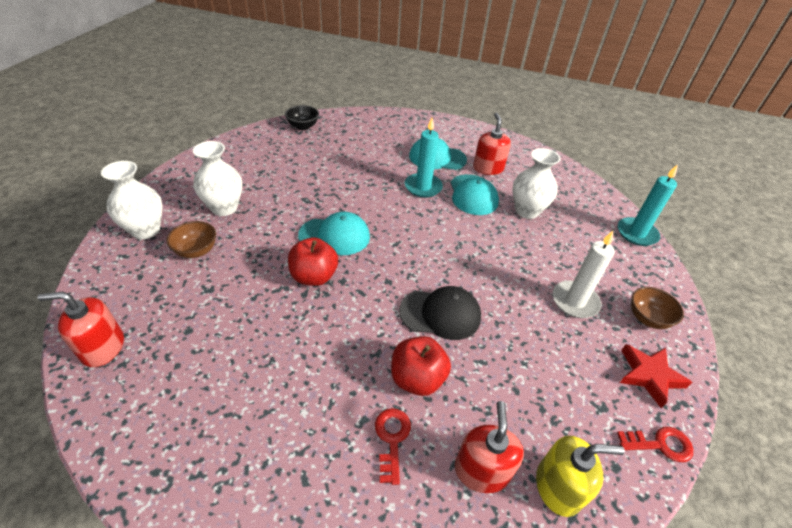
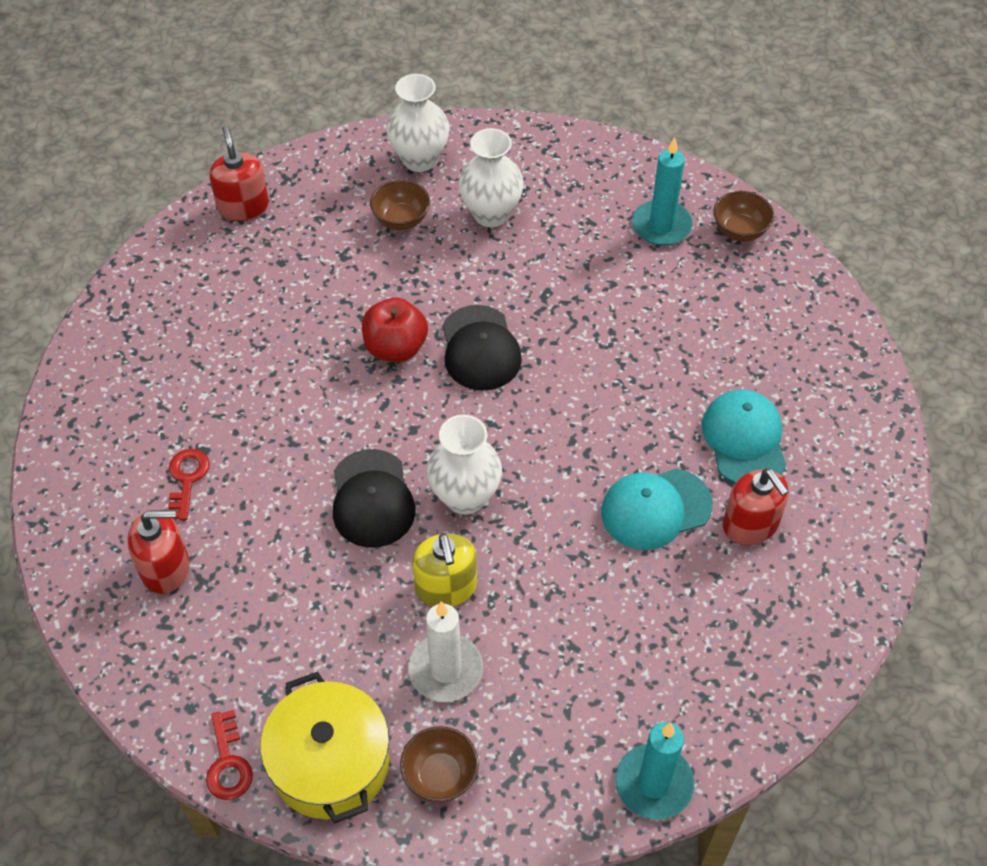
camera: 80 degrees right, 10 degrees up
black bowl [285,105,319,130] -> brown bowl [714,191,774,242]
turquoise cap [298,212,370,255] -> black cap [442,305,522,391]
red key [375,408,411,485] -> red key turned 75 degrees counterclockwise [168,449,210,520]
red apple [391,336,451,396] -> none
turquoise candle [405,118,443,198] -> turquoise candle moved to [632,137,693,246]
red soap dispenser [473,113,511,175] -> red soap dispenser turned 75 degrees clockwise [723,468,789,545]
white vase [512,148,561,219] -> white vase moved to [427,415,502,514]
yellow soap dispenser [536,435,625,517] -> yellow soap dispenser moved to [412,533,477,607]
red star [620,344,693,408] -> yellow pot [260,671,389,823]

